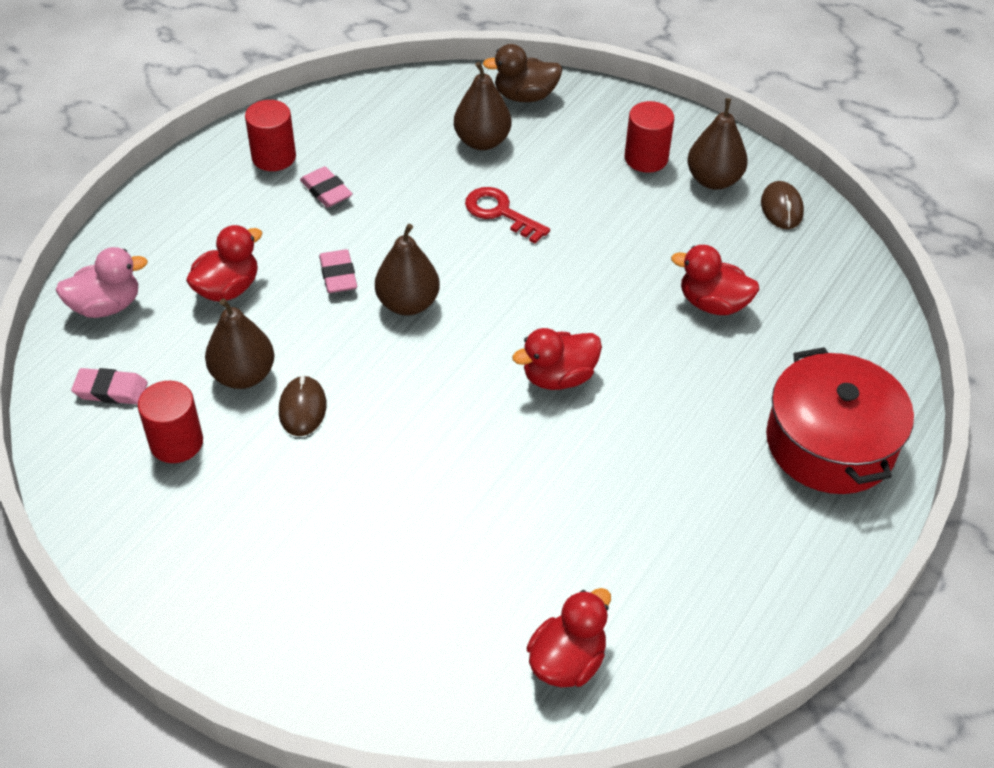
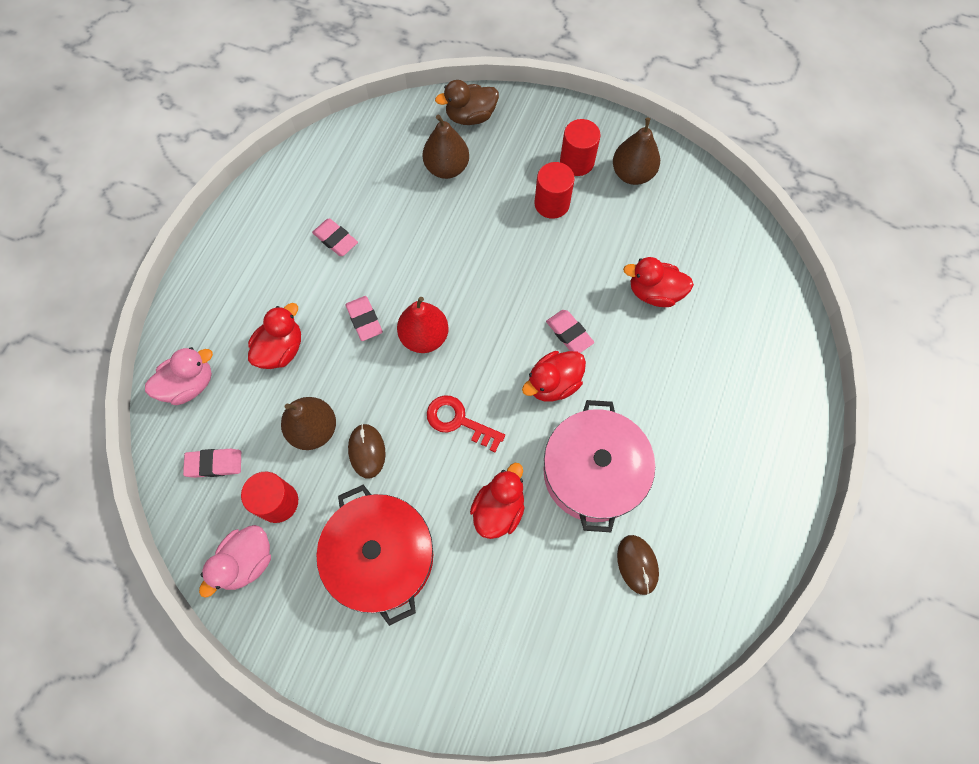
camera: 10 degrees left, 20 degrees up
red cylinder [245,100,296,171] -> red cylinder moved to [535,162,574,219]
brown pear [375,224,440,316] -> red pear [397,297,449,353]
red key [465,187,550,244] -> red key moved to [427,395,505,452]
red duck [526,588,611,687] -> red duck moved to [470,463,525,539]
brown mouse [761,181,804,229] -> brown mouse moved to [617,535,659,595]
red pot [766,347,914,494] -> red pot moved to [316,485,433,626]
none -> pink duck [199,525,271,598]
none -> pink pot [543,400,655,532]
none -> pink eraser [546,310,594,353]

